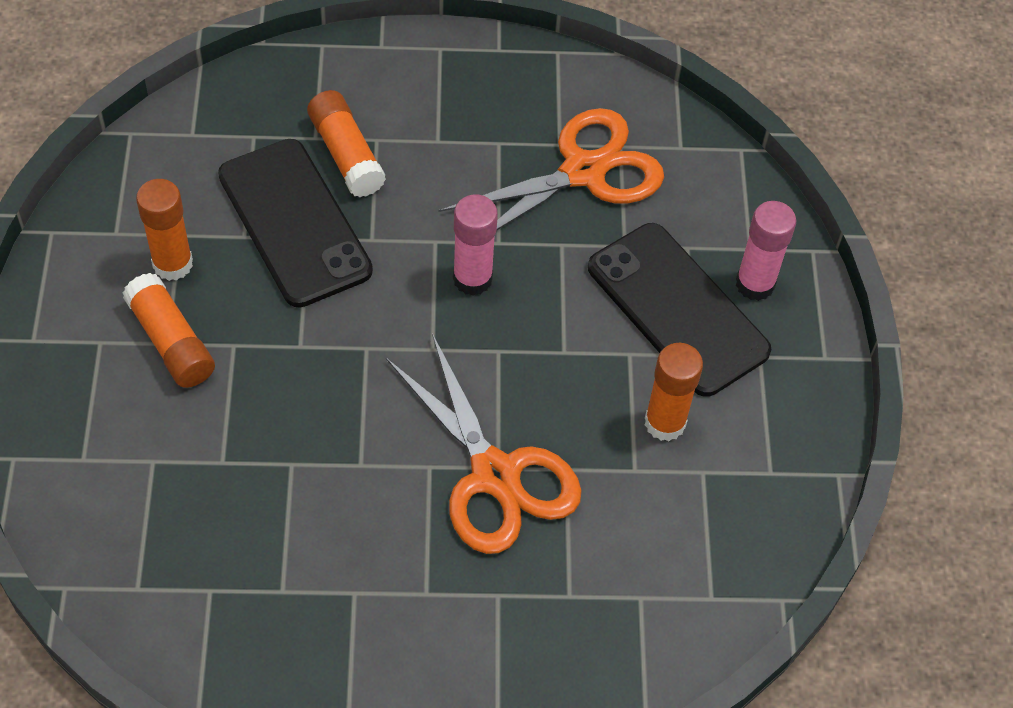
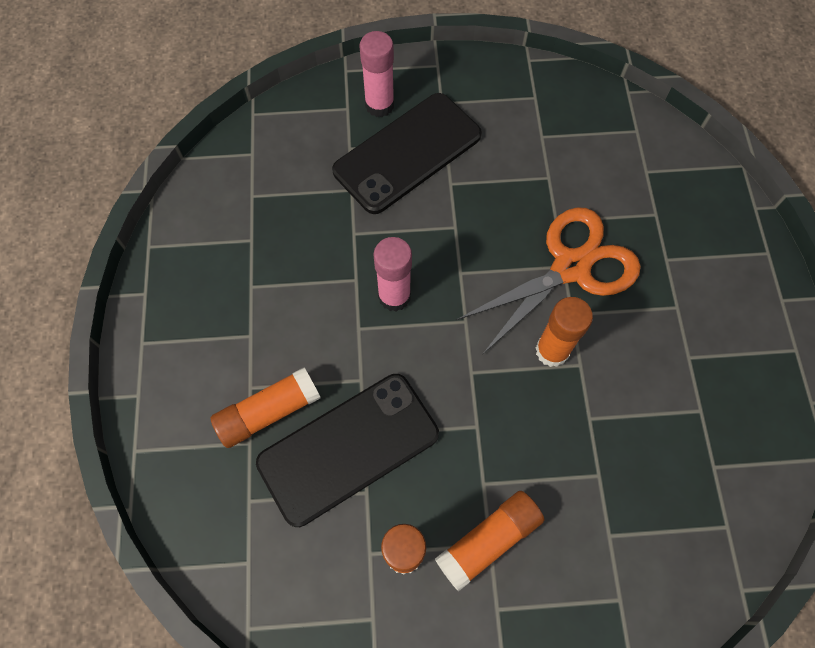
camera: 90 degrees left, 10 degrees up
orange scissors [438,108,664,231] -> none
orange glue stick [645,343,703,441] -> orange glue stick moved to [535,297,593,367]

